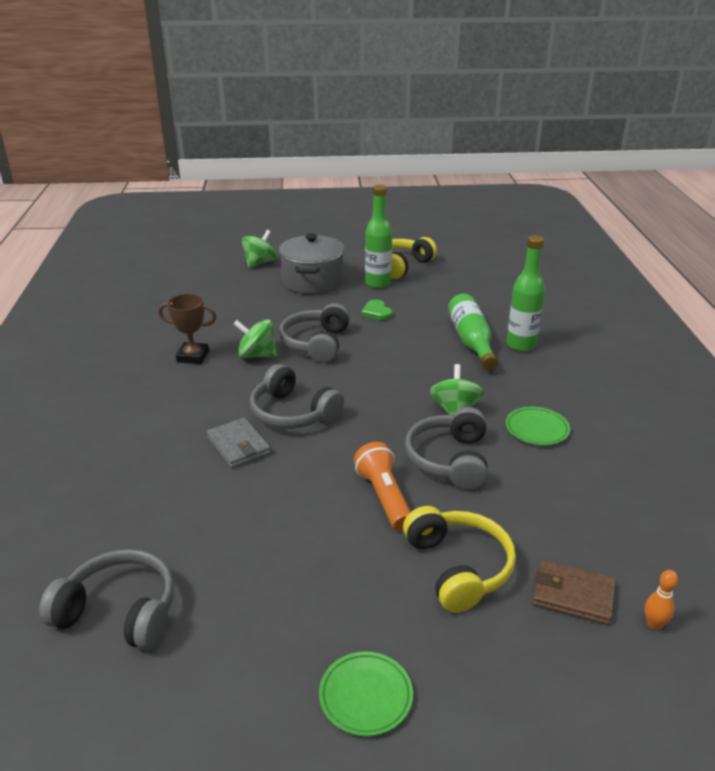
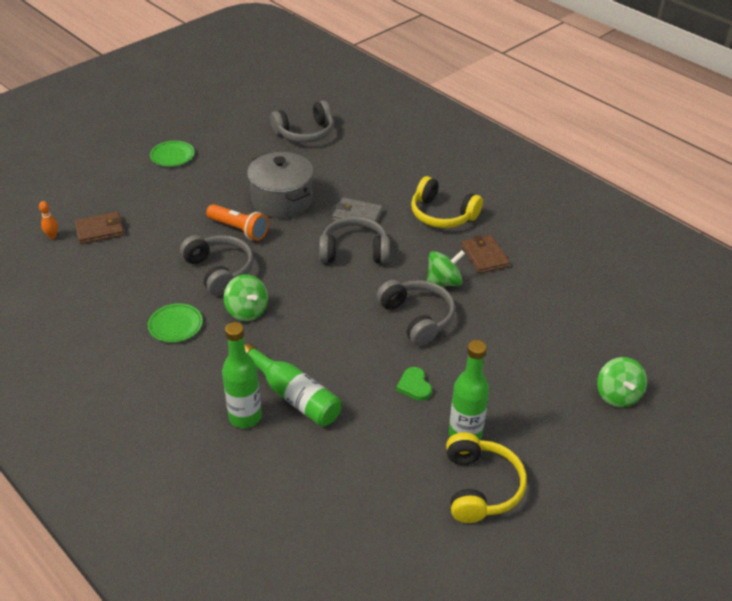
camera: 140 degrees right, 10 degrees up
brown trophy [158,294,216,364] -> brown wallet [461,235,510,274]
grey pot [279,233,345,294] -> grey pot moved to [247,152,314,218]
green heart [362,299,392,321] -> green heart turned 135 degrees counterclockwise [396,367,432,401]
yellow headphones [403,506,516,613] -> yellow headphones moved to [411,176,483,228]

